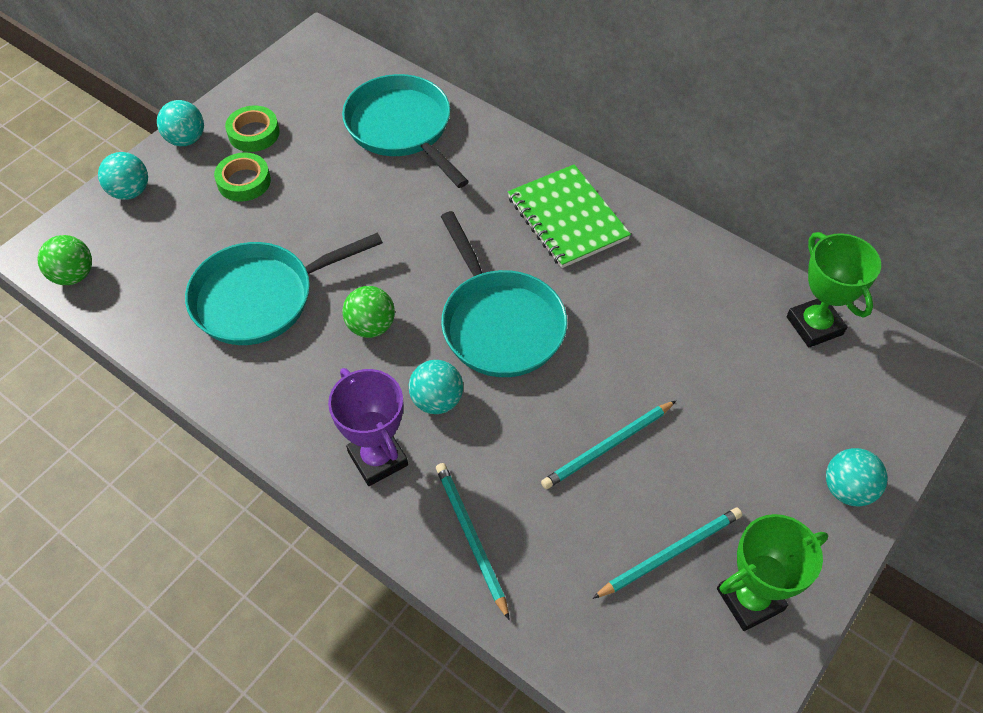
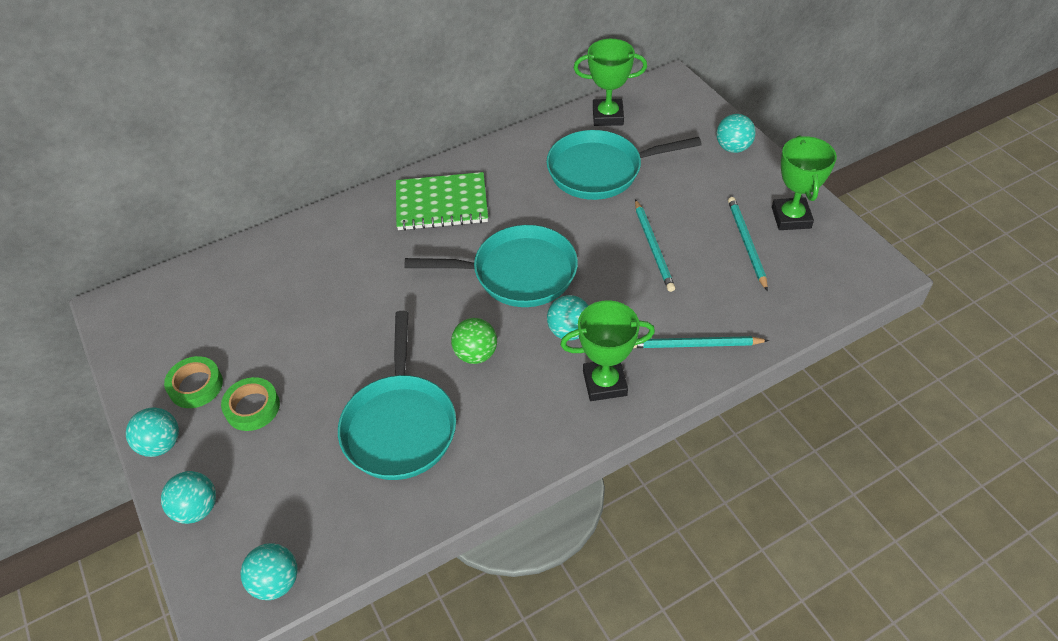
camera: 65 degrees left, 5 degrees down
green ball [37,235,92,285] -> turquoise ball [240,543,298,600]
purple trophy [328,368,408,486] -> green trophy [560,300,655,401]
turquoise pan [342,74,469,188] -> turquoise pan moved to [546,130,702,200]

